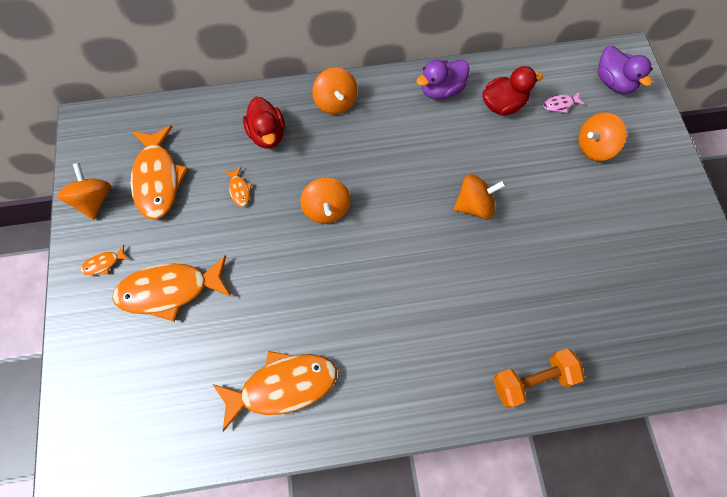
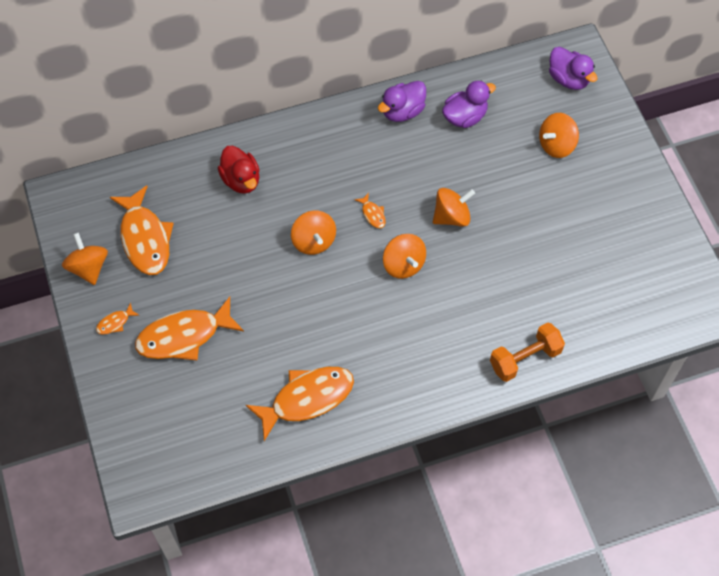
camera: 10 degrees left, 5 degrees down
orange fish [225,167,252,207] -> orange fish moved to [354,193,386,228]
orange spinning top [312,68,358,114] -> orange spinning top moved to [383,234,426,279]
red duck [482,66,543,115] -> purple duck [442,80,496,128]
pink fish [543,92,585,113] -> none

